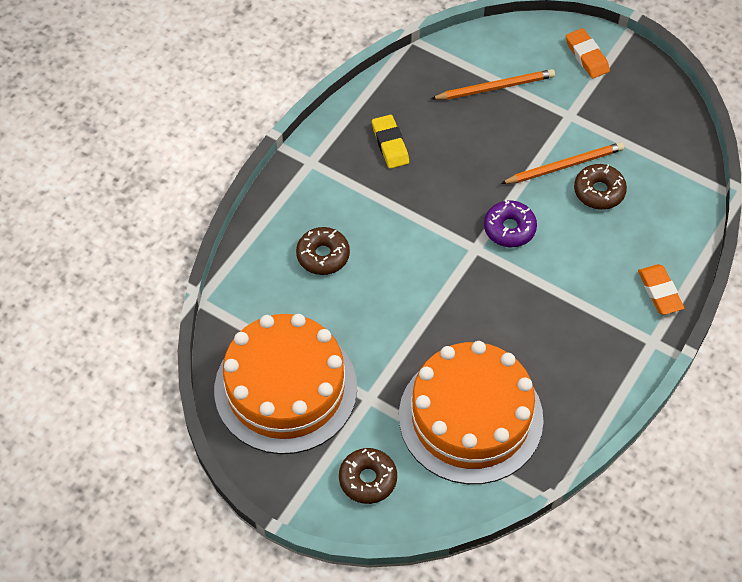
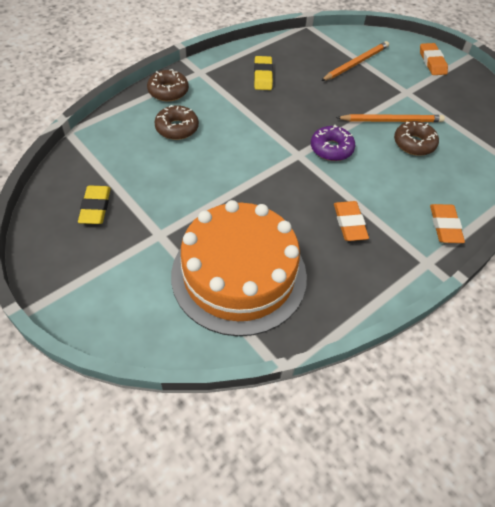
camera: 15 degrees right, 5 degrees down
orange cake [214,314,357,454] -> yellow eraser [78,185,111,224]
brown donut [339,448,397,504] -> brown donut moved to [147,69,189,101]
orange pencil [431,69,555,100] -> orange pencil turned 45 degrees counterclockwise [321,41,389,81]
none -> orange eraser [334,201,369,241]

